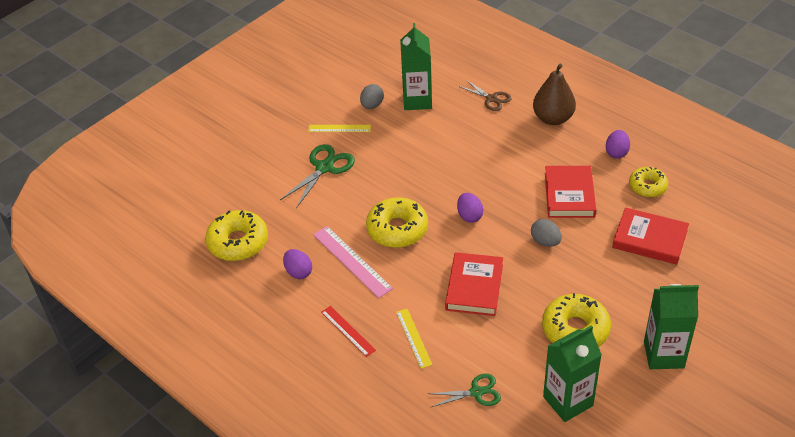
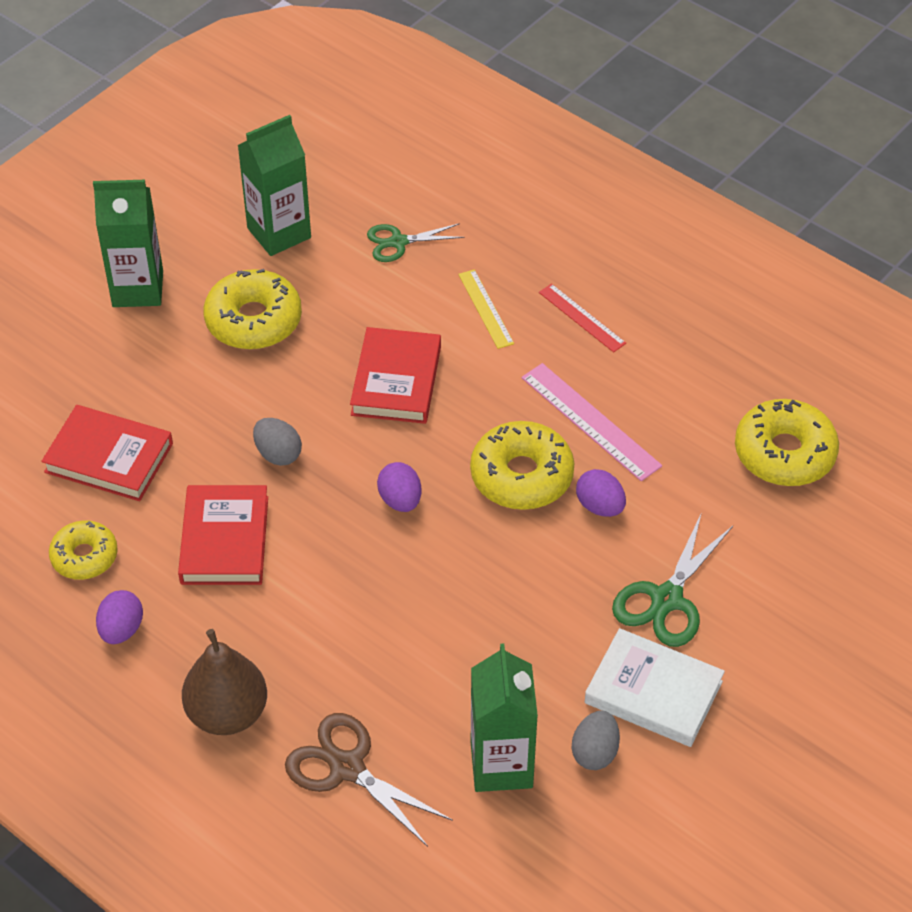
camera: 175 degrees right, 5 degrees up
purple egg [283,249,312,279] -> purple egg moved to [576,469,626,517]
yellow ruler [308,125,371,132] -> white book [585,628,725,747]
brown scissors [458,80,512,111] -> brown scissors [285,713,453,847], size x1.51

